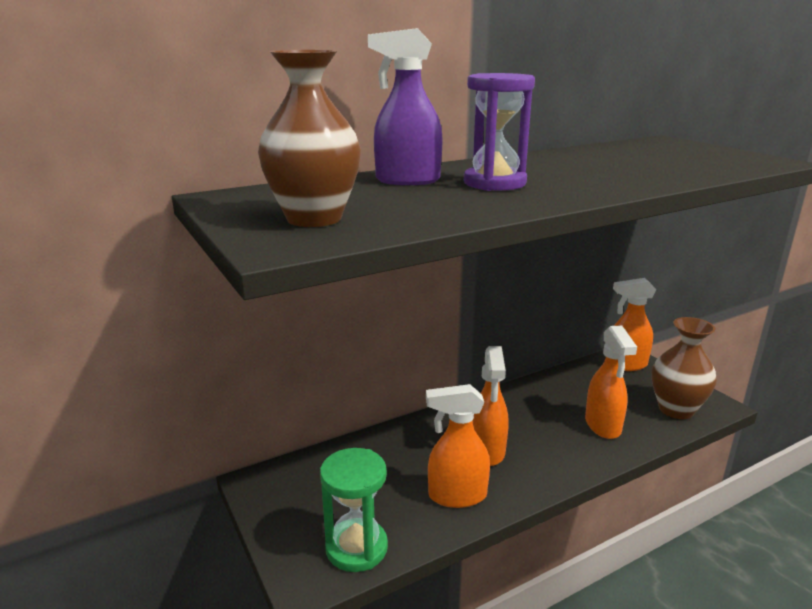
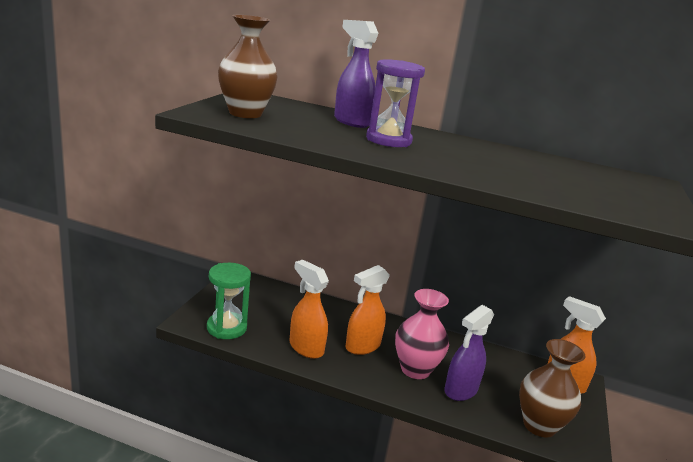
camera: 45 degrees right, 0 degrees up
orange spray bottle [585,325,637,439] -> purple spray bottle [444,305,494,401]
none -> pink vase [395,289,449,379]

